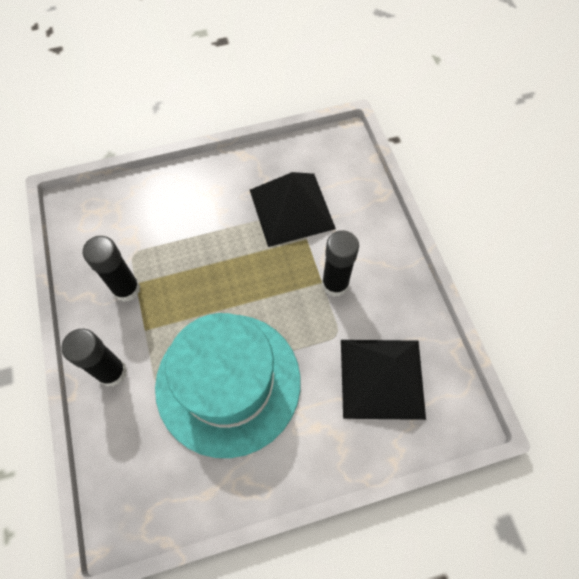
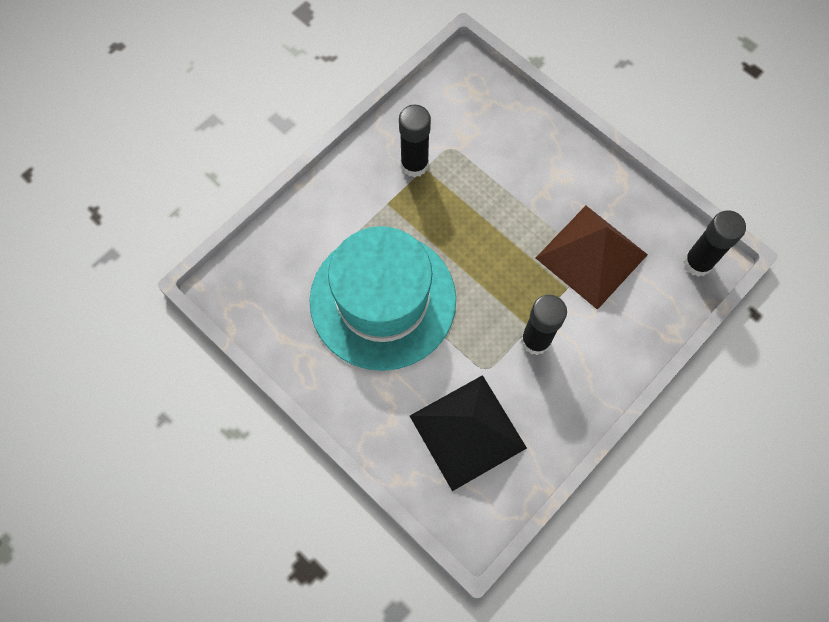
camera: 60 degrees right, 5 degrees up
black glue stick [61,329,127,387] -> black glue stick moved to [683,210,746,277]
black pyramid [250,172,336,247] -> brown pyramid [536,206,648,310]

